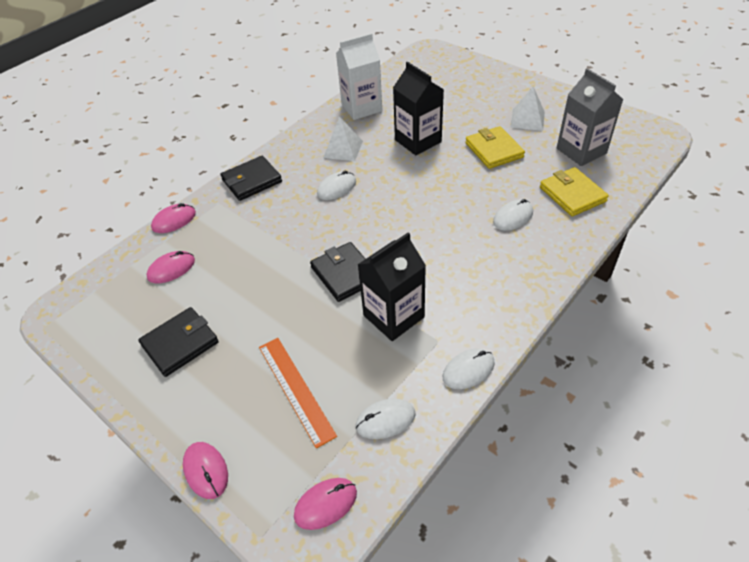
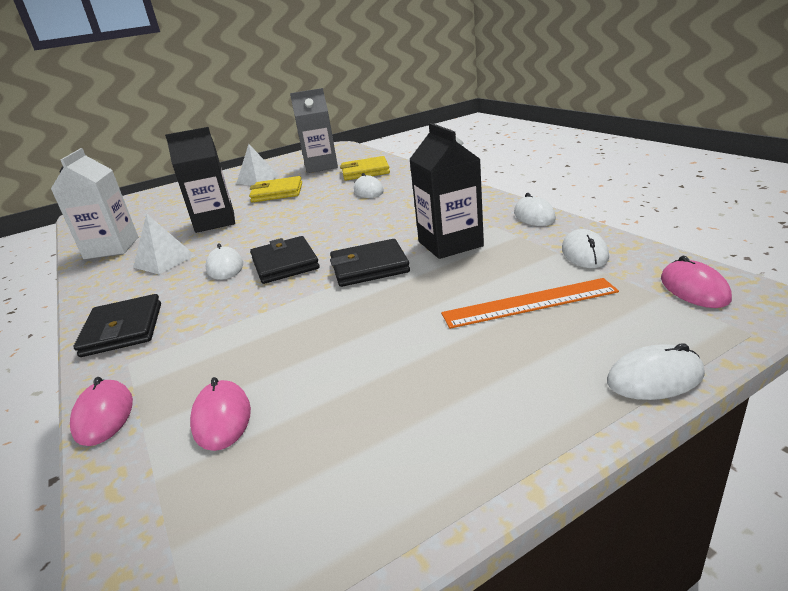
camera: 70 degrees left, 20 degrees down
black wallet [138,307,219,377] -> black wallet moved to [250,236,320,284]
pink mouse [183,442,228,499] -> white mouse [607,343,705,400]

